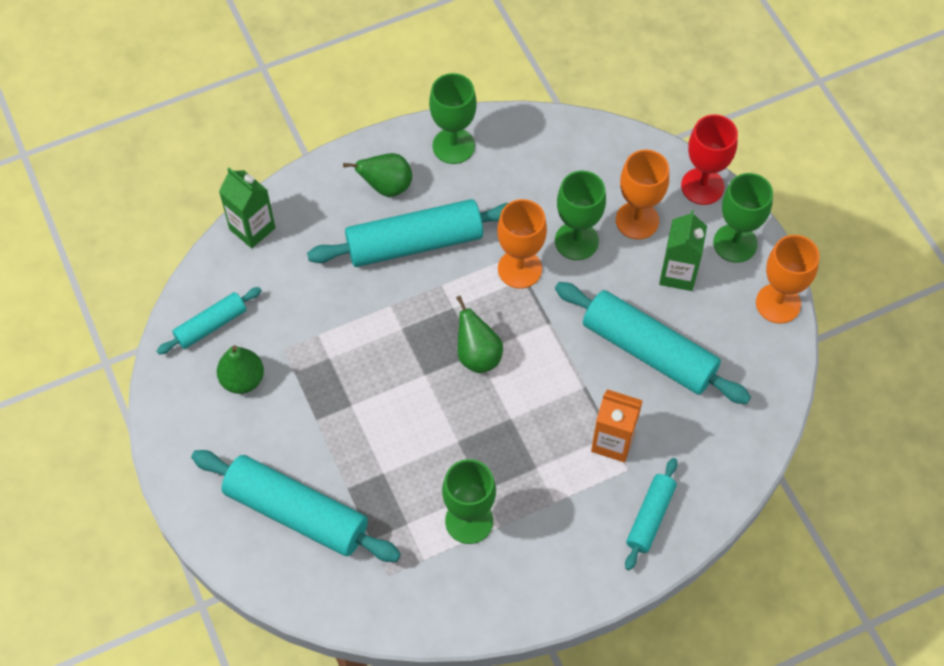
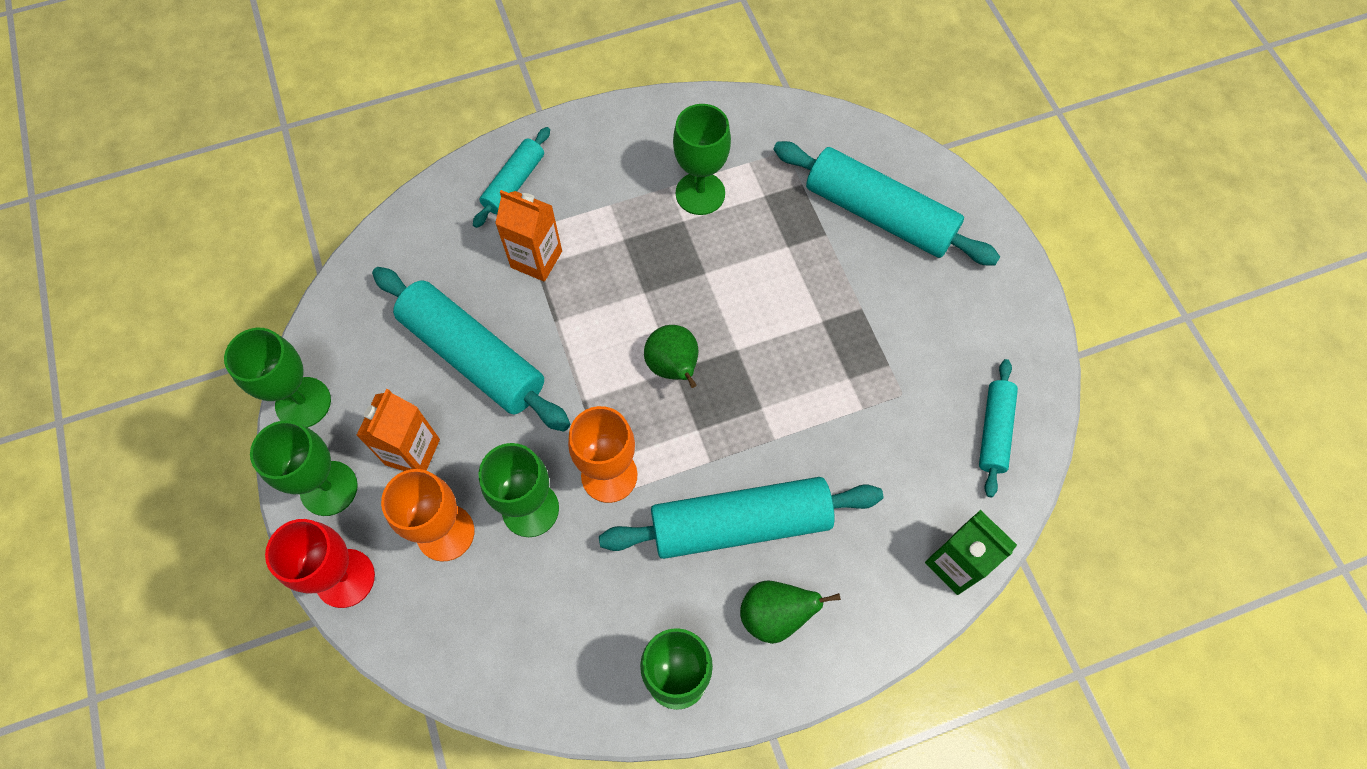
camera: 175 degrees left, 5 degrees up
turquoise rolling pin [157,287,262,354] -> turquoise rolling pin turned 45 degrees counterclockwise [979,359,1018,497]
green pear [217,345,264,394] -> none
green carton [659,210,707,291] -> orange carton [356,389,440,471]
orange goblet [756,235,820,324] -> green goblet [224,328,331,428]

